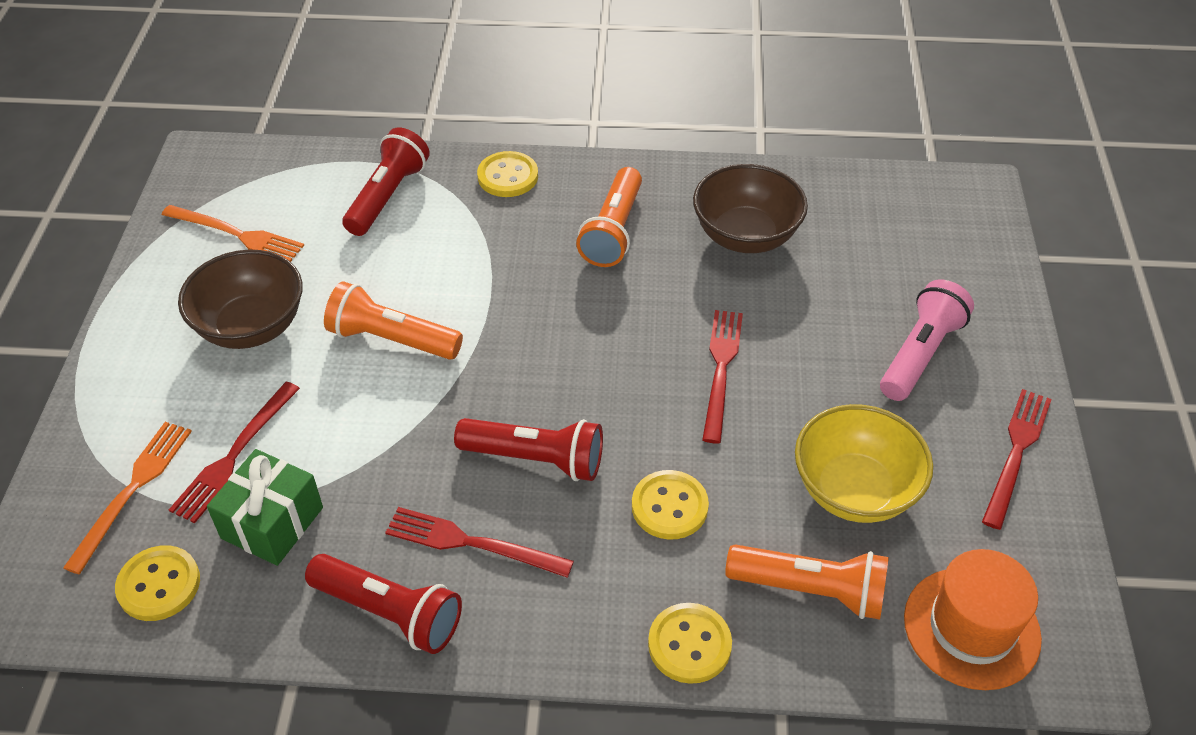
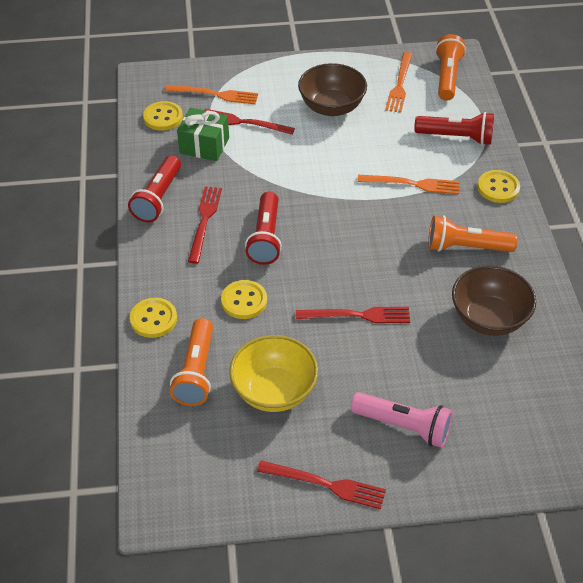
camera: 80 degrees right, 0 degrees up
orange flashlight [324,282,463,360] -> orange flashlight moved to [435,34,466,101]
orange hat [904,549,1042,690] -> none
none -> orange fork [357,175,460,194]

